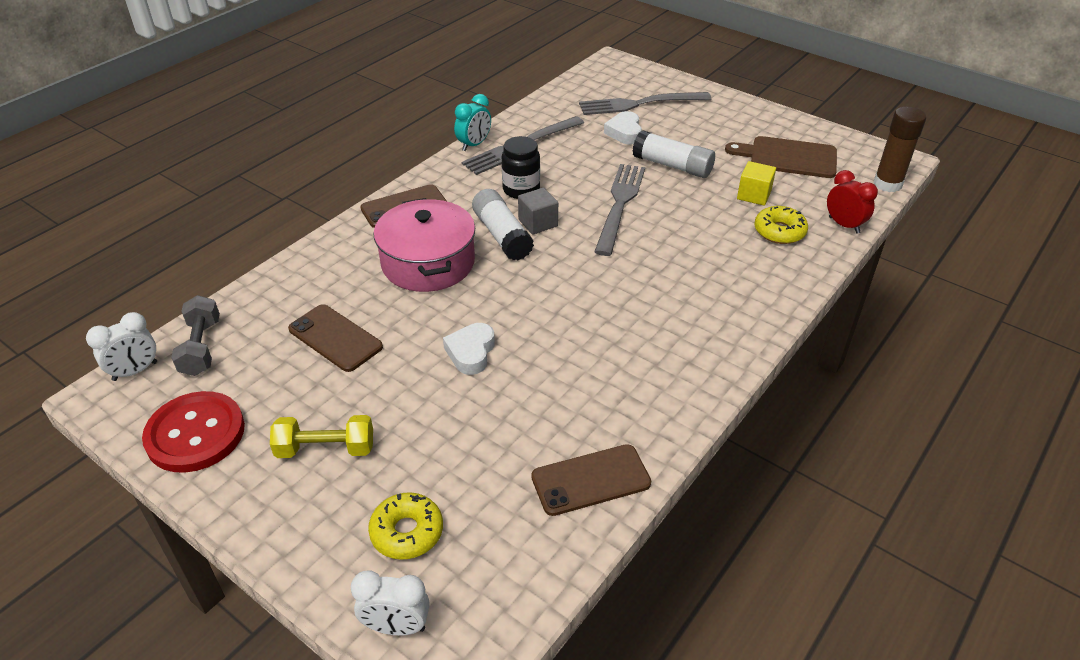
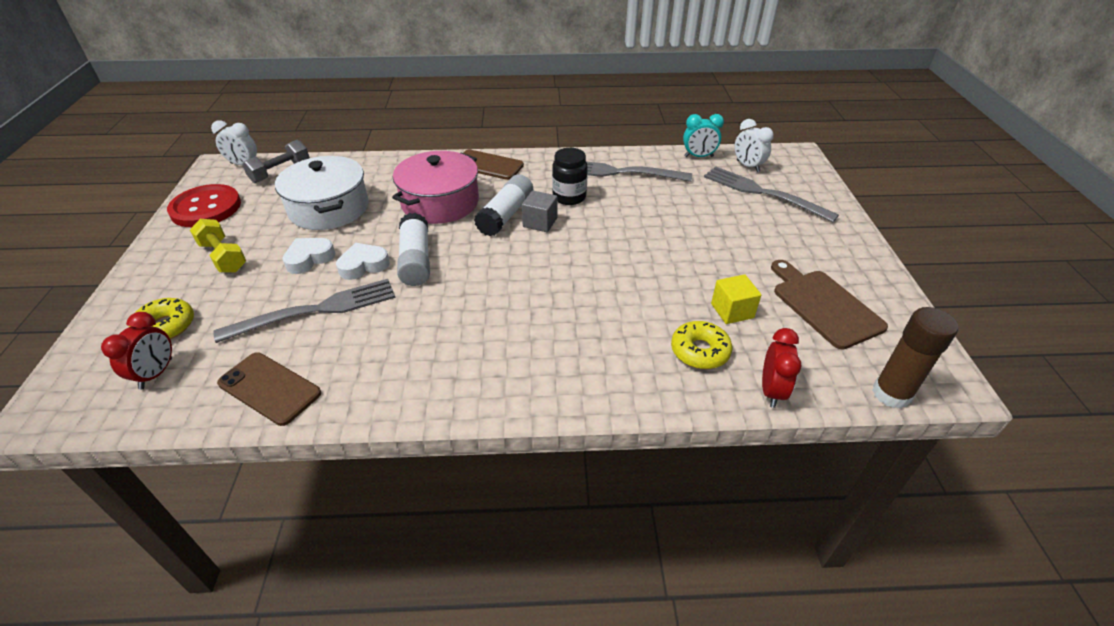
camera: 50 degrees right, 0 degrees up
brown phone [288,304,383,372] -> white pot [275,156,368,230]
white clock [351,570,430,636] -> white clock moved to [735,119,774,172]
turquoise clock [454,94,491,151] -> turquoise clock moved to [683,114,724,157]
grey fork [594,164,645,256] -> grey fork moved to [213,279,396,343]
white heart [604,111,642,145] -> white heart moved to [282,238,335,274]
white glue stick [633,130,715,178] -> white glue stick moved to [397,213,430,286]
none -> red clock [101,312,172,390]

